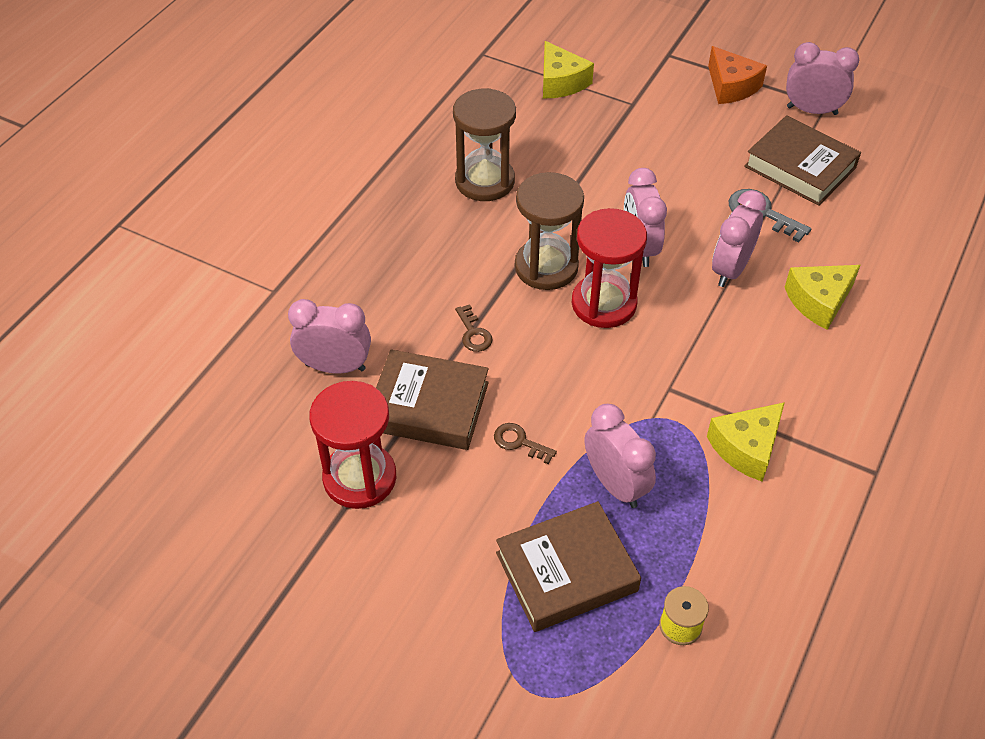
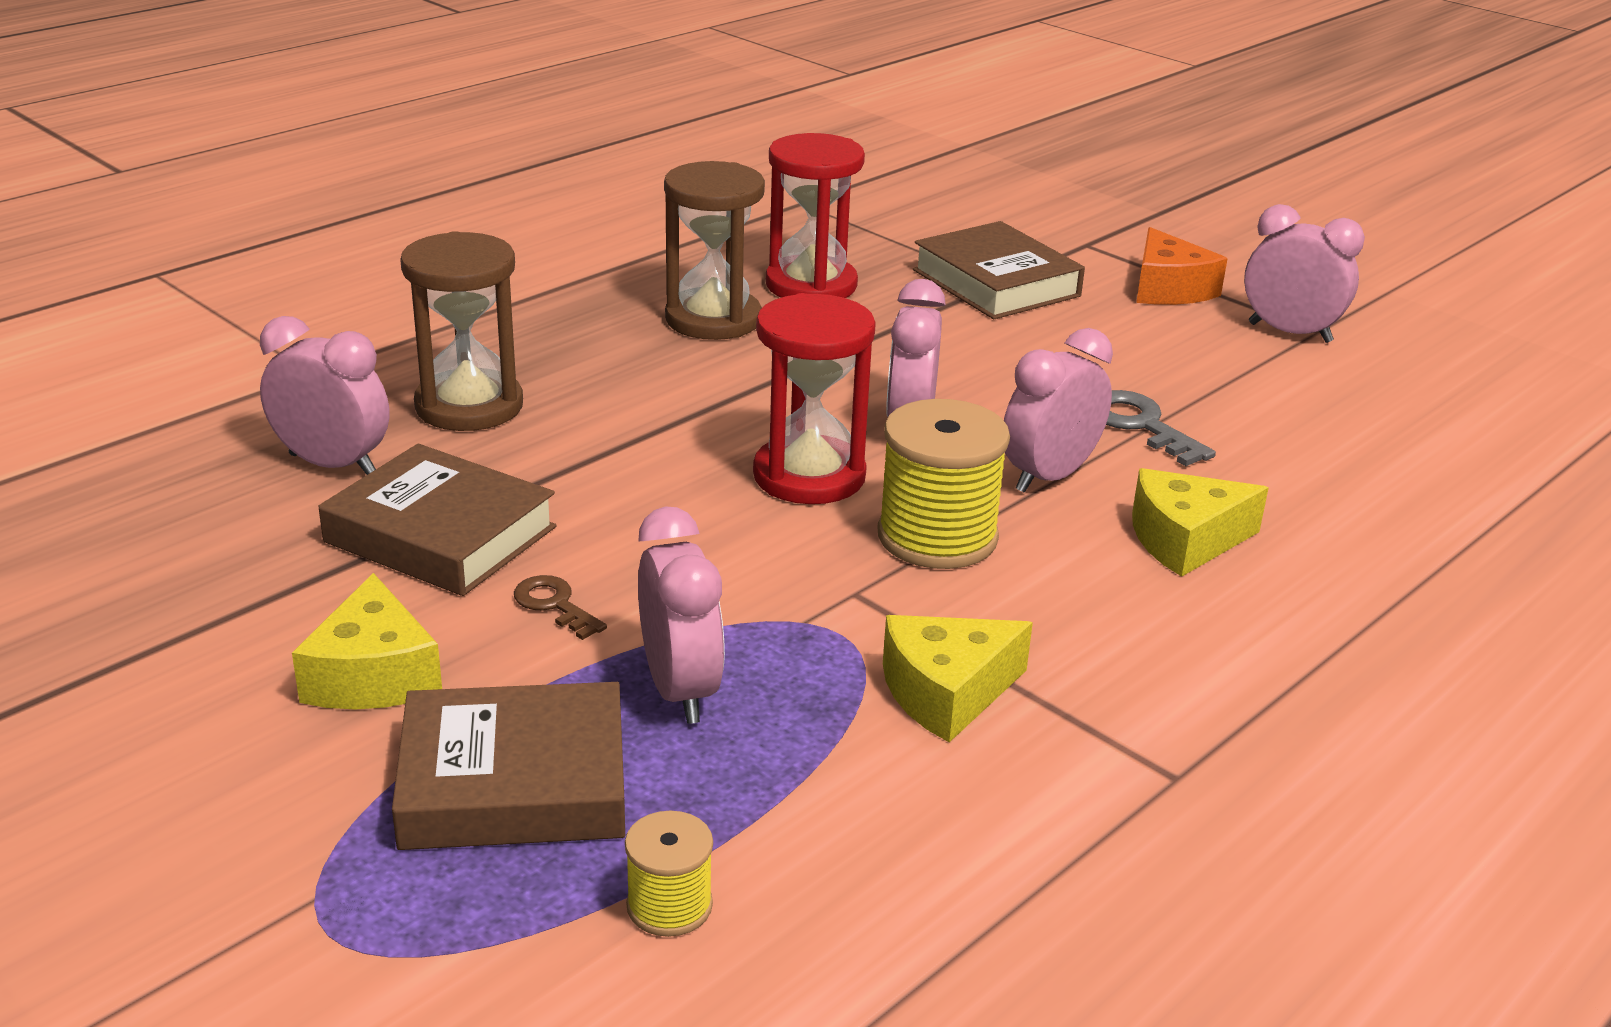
camera: 15 degrees right, 20 degrees down
red hourglass [309,381,396,509] -> red hourglass moved to [766,133,865,298]
brown key [455,304,493,352] -> none
brown hourglass [515,172,584,290] -> brown hourglass moved to [400,231,523,431]
yellow cheese [543,41,594,99] -> yellow cheese moved to [292,573,442,709]
brown book [744,115,861,206] -> brown book moved to [913,221,1085,319]
none -> yellow spool [877,399,1010,569]

